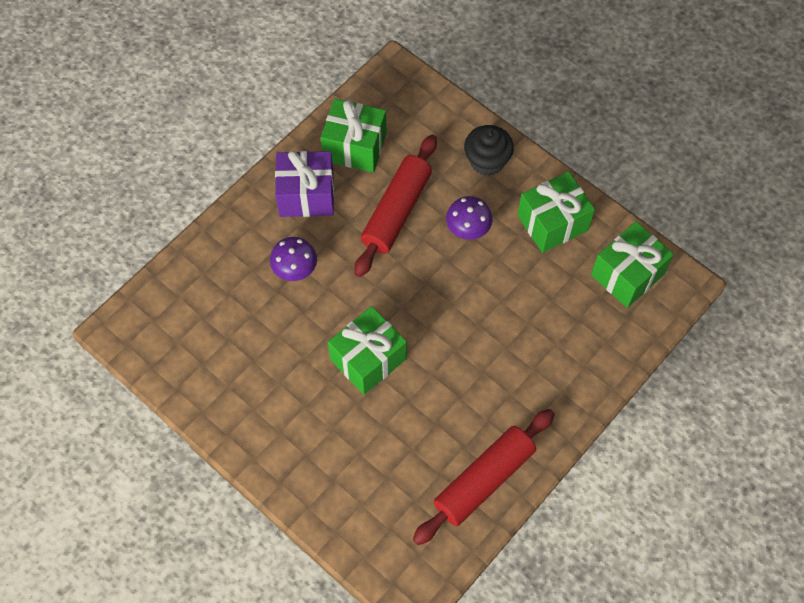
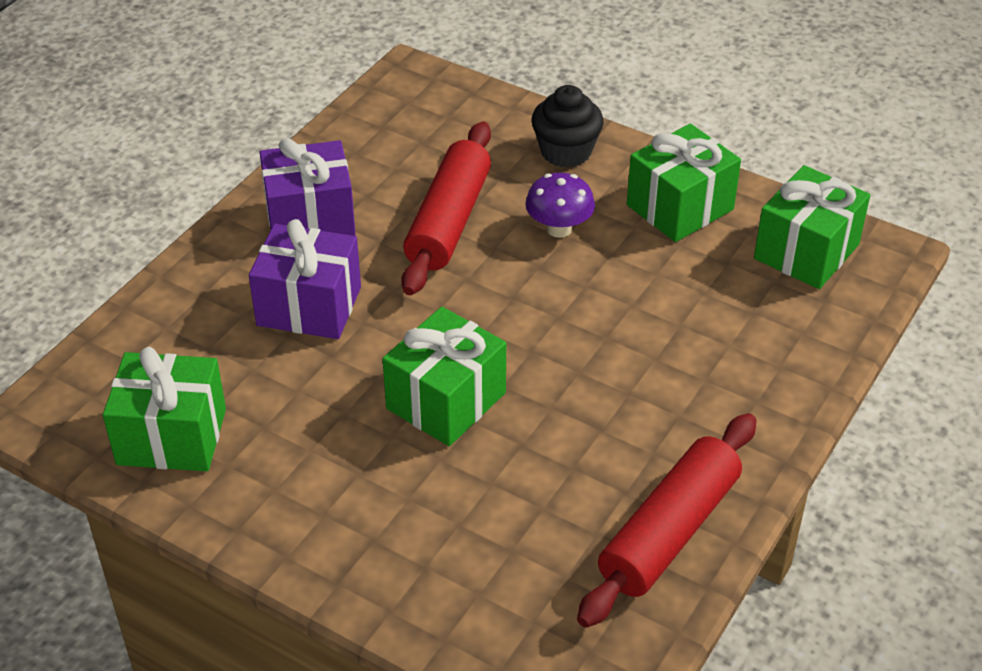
camera: 10 degrees left, 20 degrees down
purple mushroom [270,237,317,281] -> purple gift [249,219,361,339]
green gift [321,99,387,172] -> green gift moved to [103,347,226,471]

